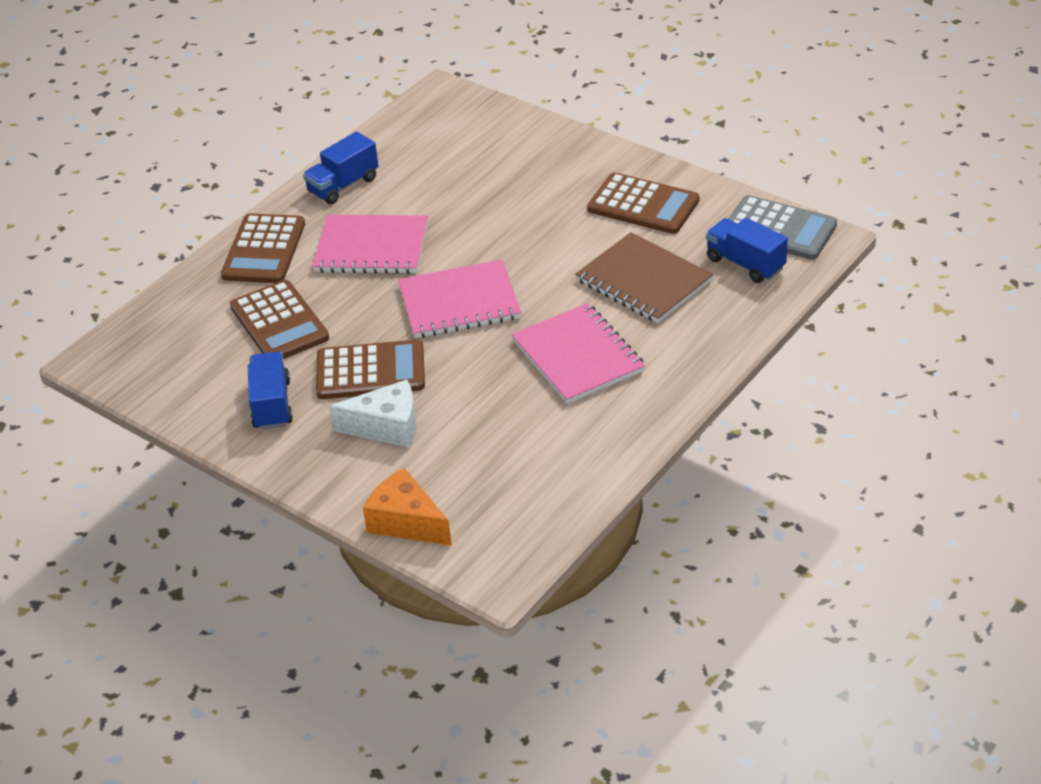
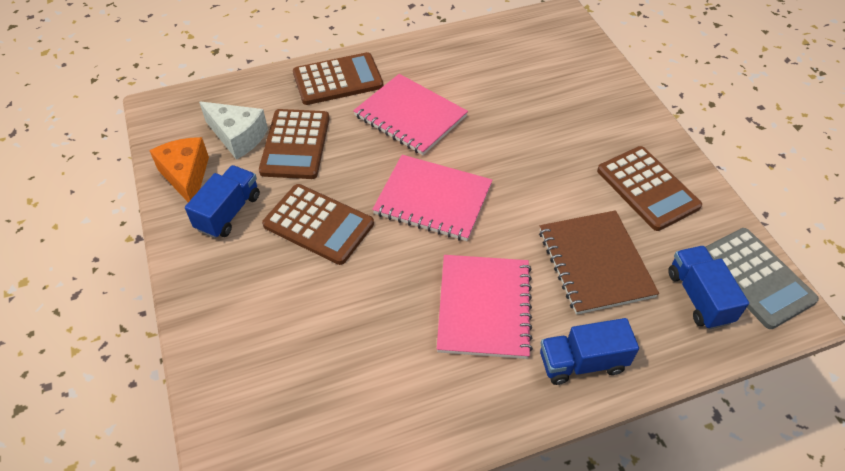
camera: 30 degrees right, 10 degrees up
brown calculator [221,213,305,283] -> brown calculator turned 150 degrees counterclockwise [293,52,383,105]
blue truck [303,131,379,204] -> blue truck moved to [540,318,639,385]
white cheese [329,380,416,447] -> white cheese moved to [199,101,268,160]
orange cheese [363,468,452,546] -> orange cheese moved to [149,137,209,202]

